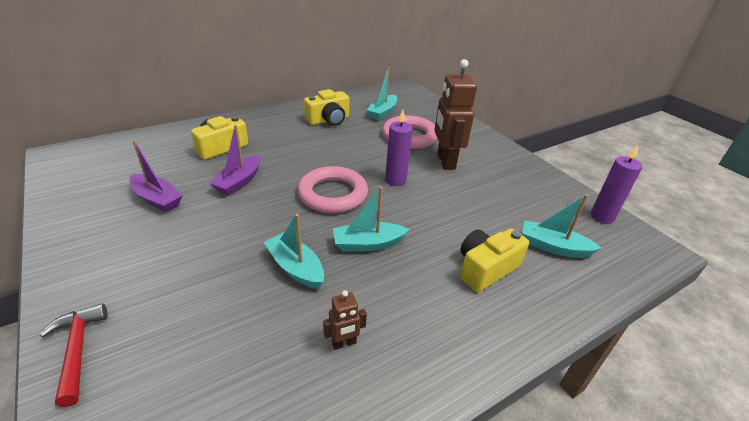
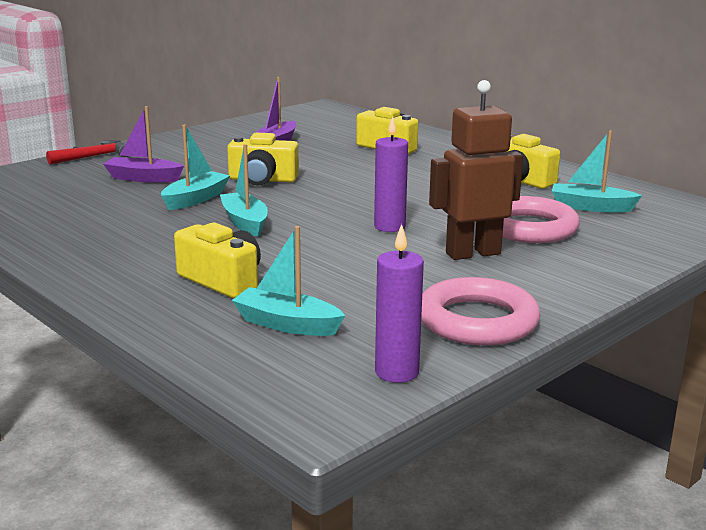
camera: 80 degrees right, 15 degrees down
purple boat [209,125,261,195] -> purple boat moved to [103,106,184,183]
pink ring [297,166,368,213] -> pink ring moved to [421,277,540,345]
brown robot [323,290,367,350] -> none
turquoise boat [522,194,601,258] -> turquoise boat turned 75 degrees counterclockwise [231,226,345,336]
none -> yellow camera [227,133,299,186]

